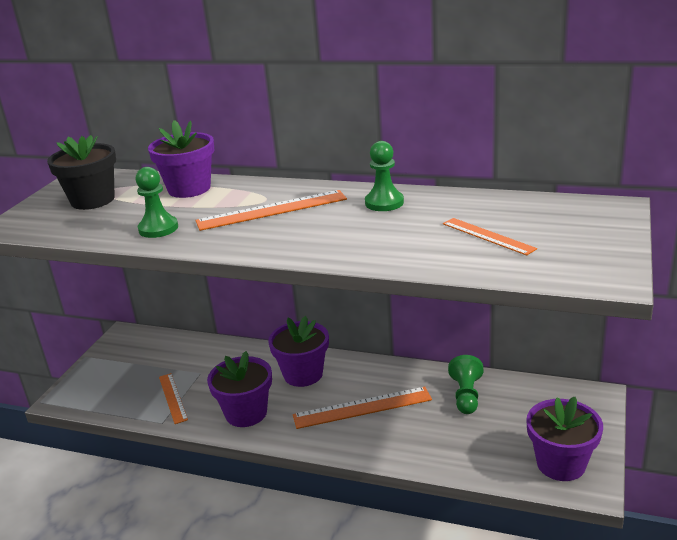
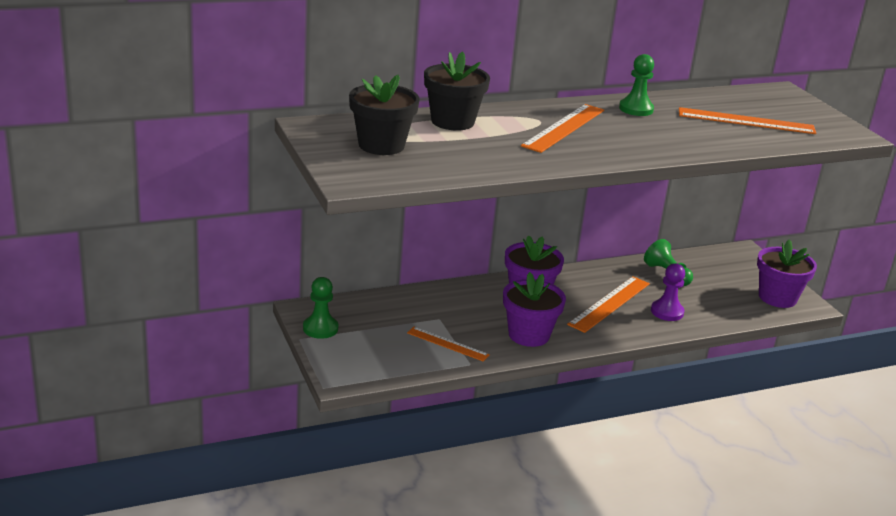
camera: 45 degrees left, 0 degrees up
green pawn [136,167,178,238] -> green pawn moved to [303,277,338,339]
purple flower pot [148,120,214,198] -> black flower pot [424,51,490,131]
orange ruler [443,218,537,256] -> orange ruler [679,107,816,134], size x1.60
none -> purple pawn [651,263,685,321]

